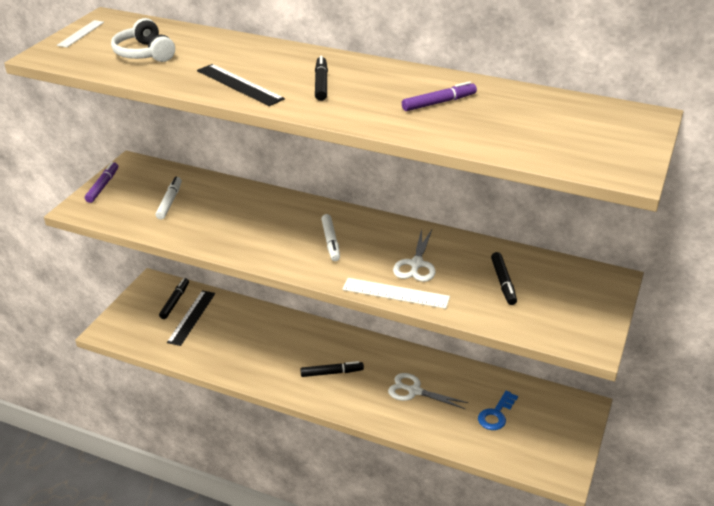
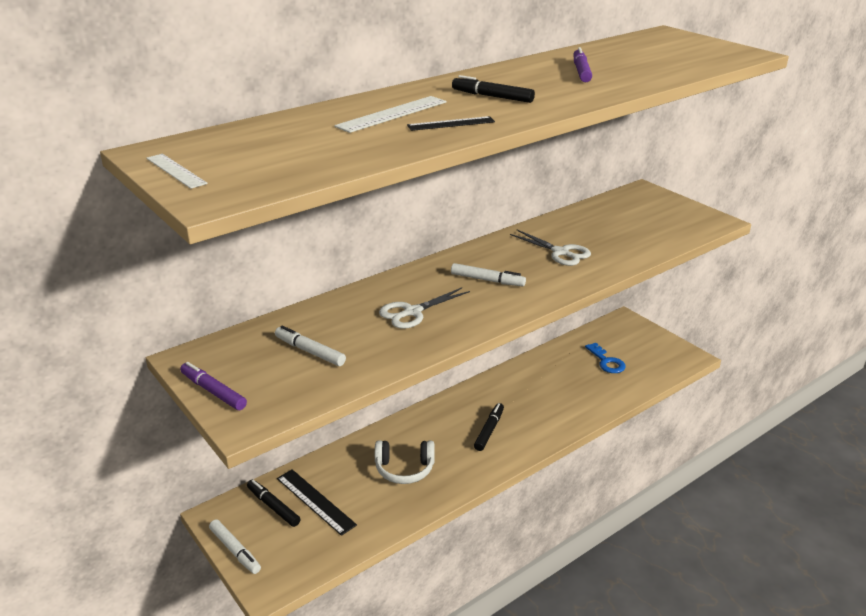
camera: 60 degrees left, 5 degrees down
white headphones [111,18,175,62] -> white headphones moved to [375,440,434,484]
black ruler [197,64,285,106] -> black ruler [407,116,495,131], size x0.66
white ruler [342,278,450,309] -> white ruler moved to [334,96,446,133]
white scissors [388,373,468,409] -> white scissors moved to [379,287,470,329]
black marker [491,252,517,305] -> none
none -> white marker [209,520,261,574]

